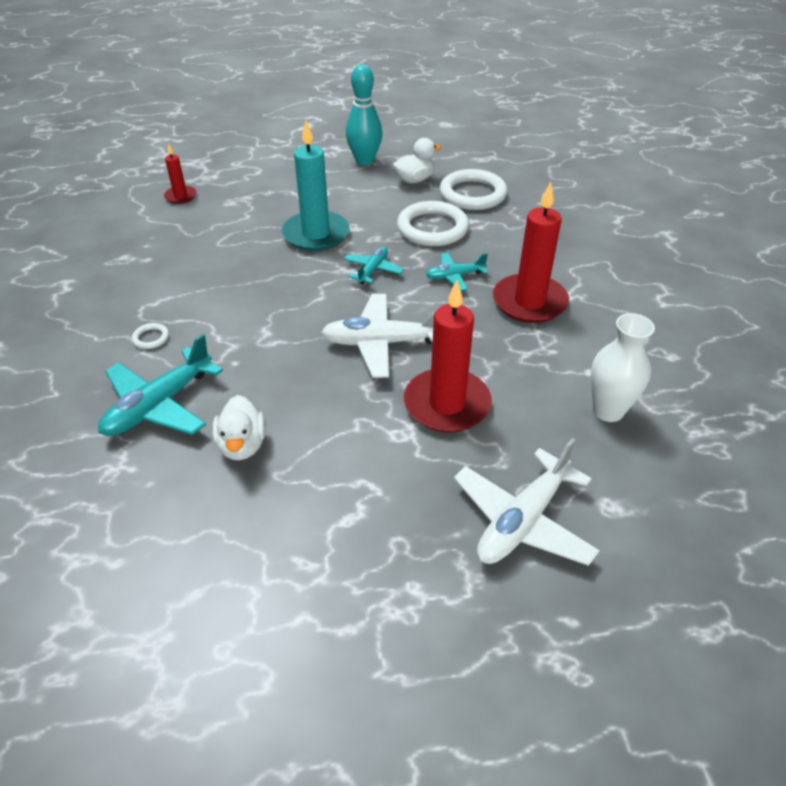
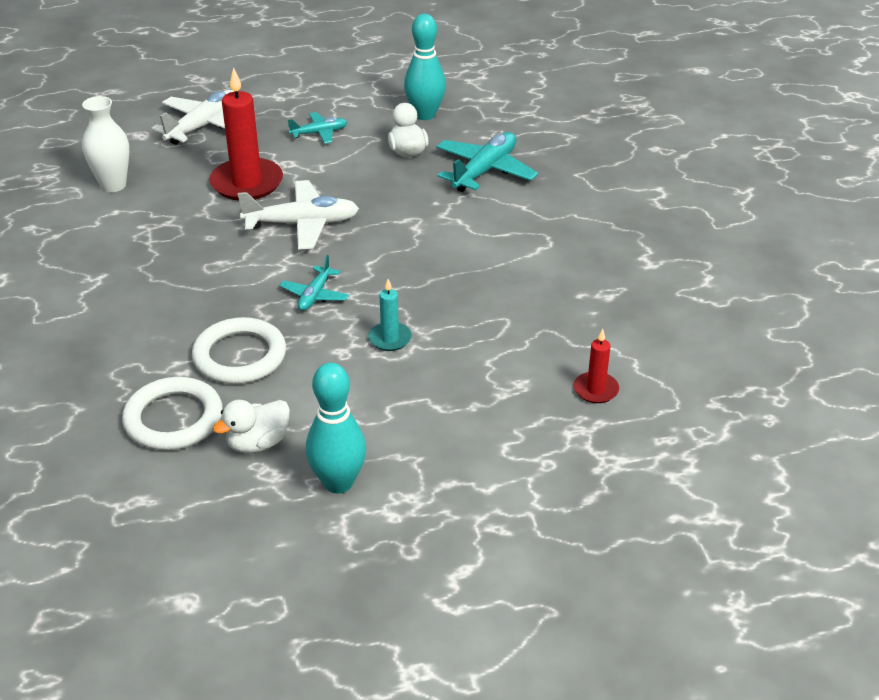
camera: 175 degrees right, 5 degrees down
white ring [132,323,169,349] -> none
turquoise candle [282,121,349,251] -> turquoise candle [368,279,412,351], size x0.51
turquoise plane [426,253,488,291] -> turquoise plane moved to [288,112,347,144]
red candle [493,182,569,323] -> none
none -> turquoise bowling pin [404,14,446,120]

